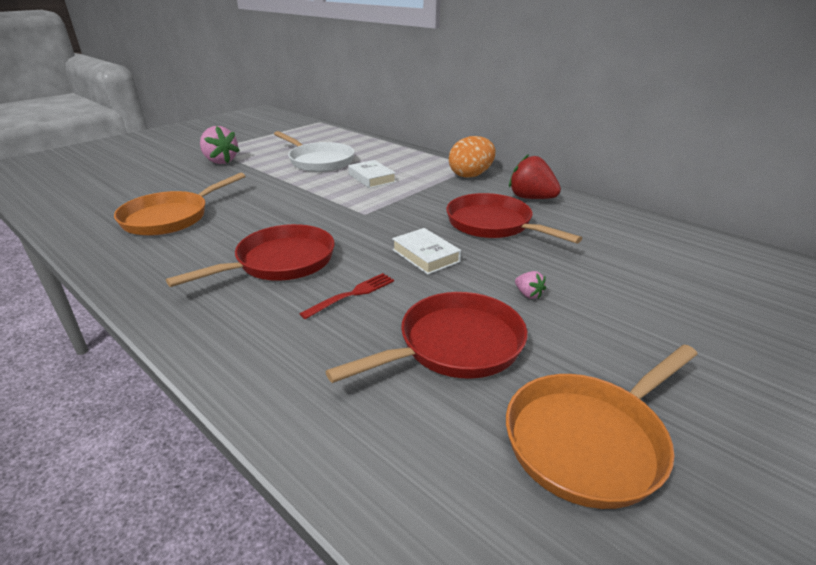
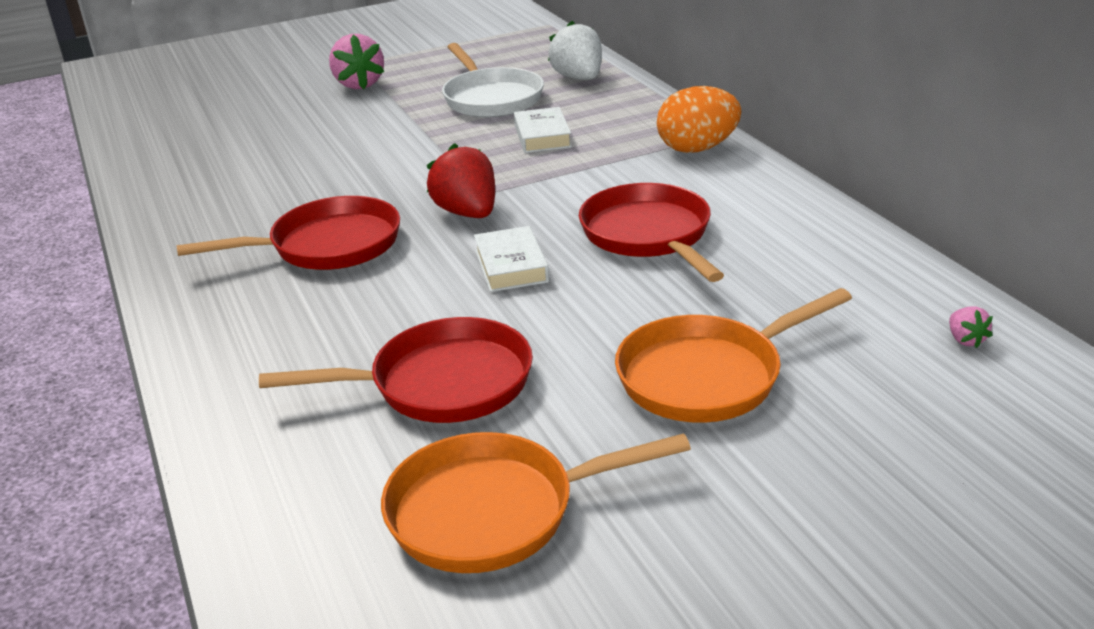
camera: 25 degrees right, 0 degrees up
orange pan [114,173,245,236] -> orange pan moved to [615,288,852,423]
red fork [299,273,394,319] -> none
red strawberry [509,154,561,199] -> red strawberry moved to [427,143,495,218]
pink strawberry [515,271,546,299] -> pink strawberry moved to [949,306,993,348]
none -> white strawberry [548,21,602,80]

